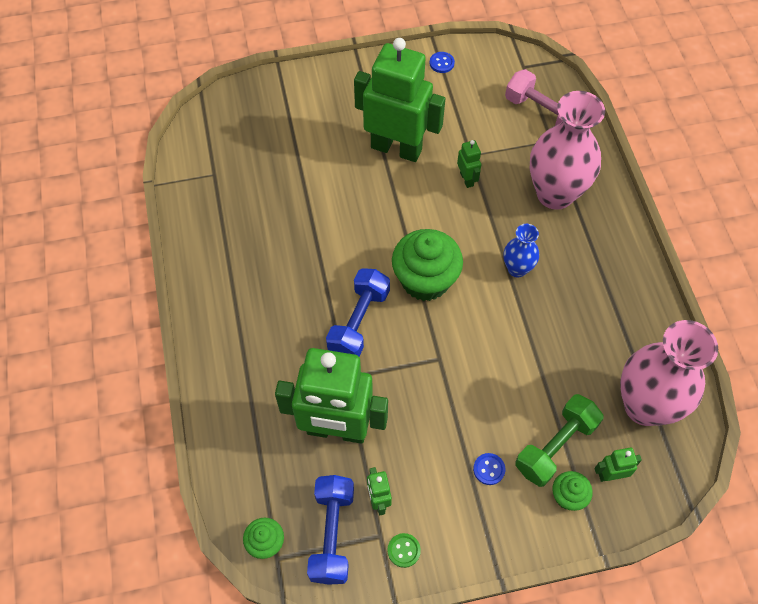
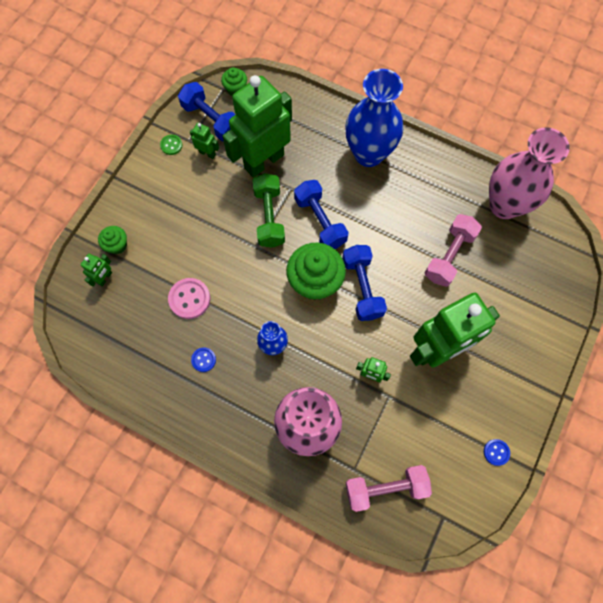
camera: 130 degrees right, 10 degrees up
blue button [473,453,505,485] -> blue button moved to [191,347,216,372]
green dumbbell [515,394,603,487] -> green dumbbell moved to [252,173,285,248]
pink vase [620,320,718,426] -> pink vase moved to [489,127,570,219]
none -> pink button [168,278,210,319]
none -> blue dumbbell [342,245,387,321]
none -> blue vase [345,69,403,167]
none -> pink dumbbell [425,214,482,287]

